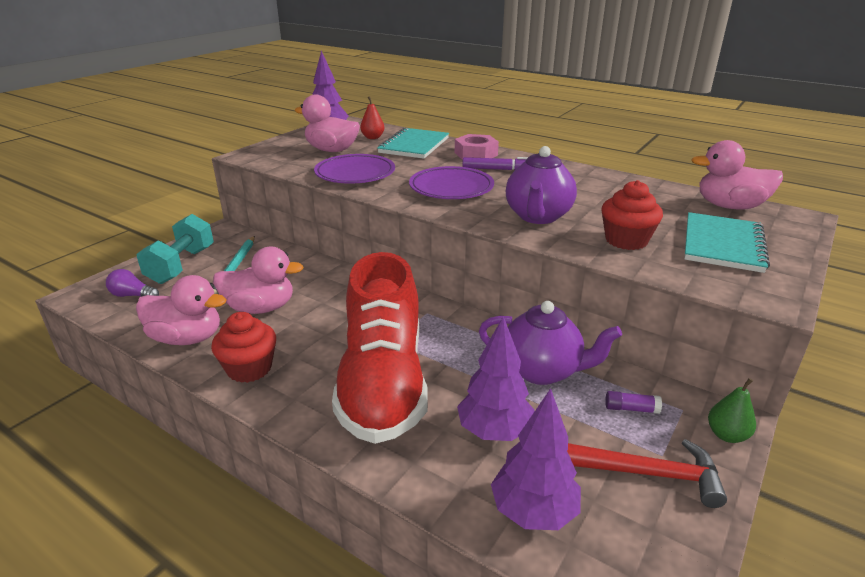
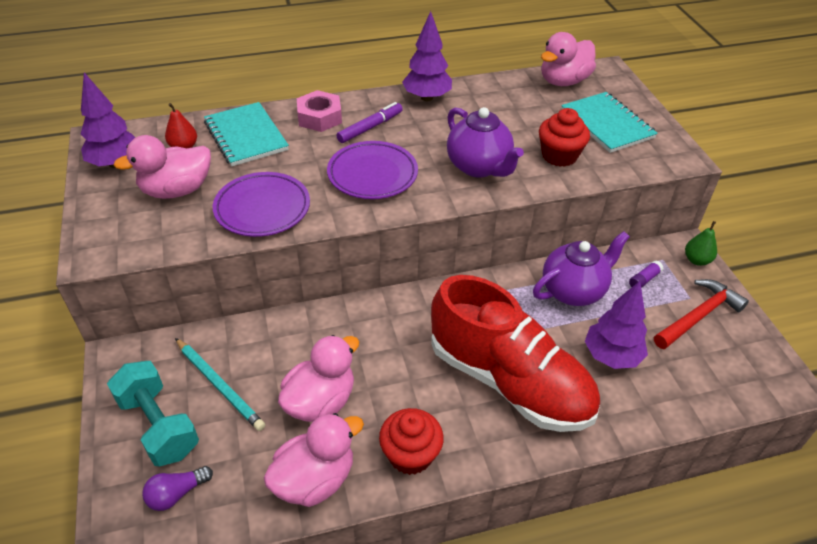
camera: 50 degrees left, 15 degrees up
purple tree [491,388,581,530] -> purple tree moved to [402,11,452,101]

